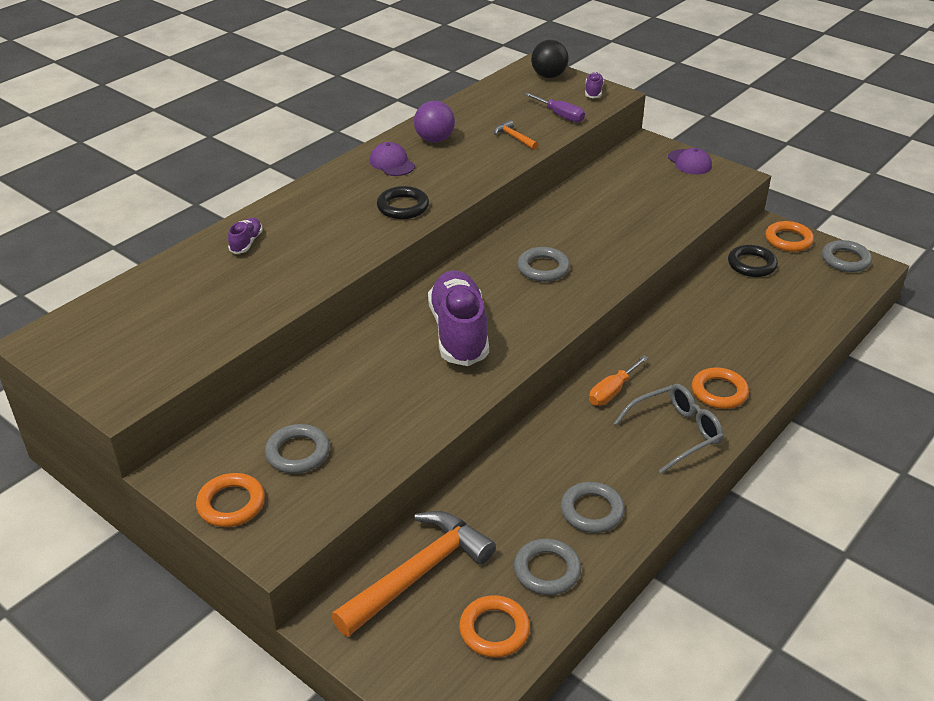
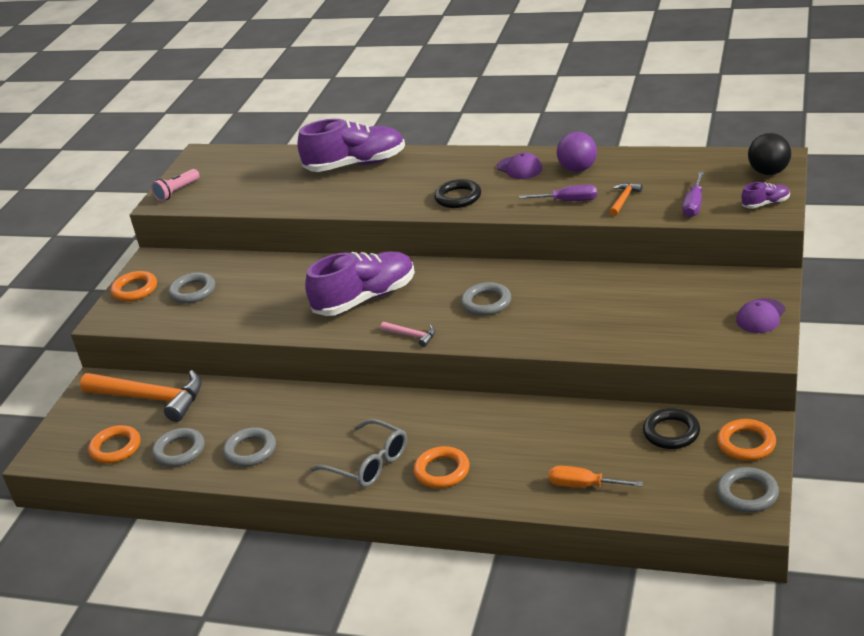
camera: 70 degrees right, 5 degrees down
purple shoe [228,218,263,254] -> purple shoe [297,119,405,172], size x2.32
purple cap [370,142,415,176] -> purple cap turned 105 degrees clockwise [497,153,542,179]
orange screwdriver [589,355,648,406] -> orange screwdriver moved to [549,466,643,488]
none -> pink flashlight [151,169,200,201]
none -> pink hammer [380,322,435,347]
none -> purple screwdriver [519,184,597,201]

